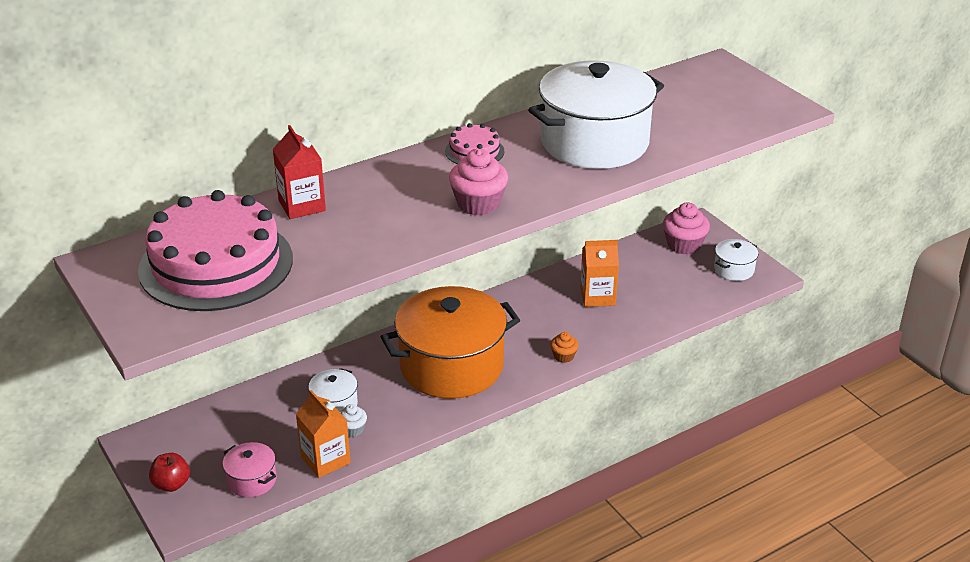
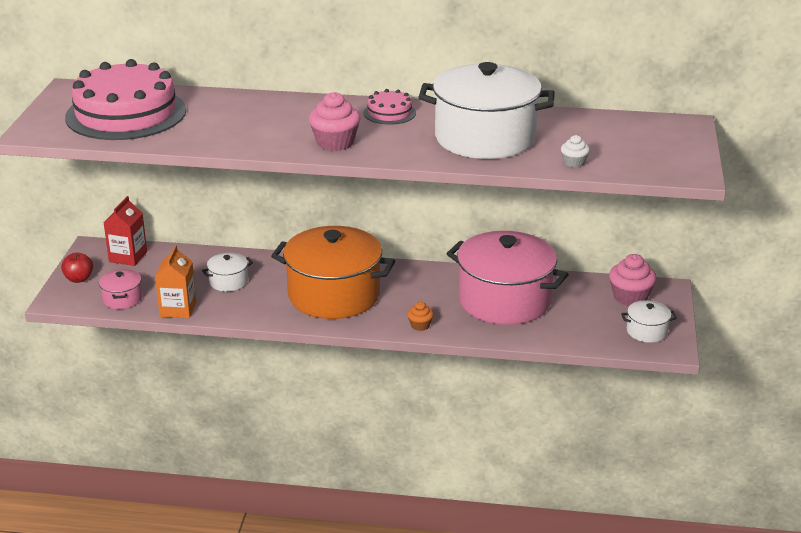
camera: 40 degrees right, 5 degrees down
red carton [273,125,326,219] -> red carton moved to [104,196,147,266]
white cupcake [340,404,367,437] -> white cupcake moved to [561,135,590,168]
orange carton [580,240,619,307] -> pink pot [446,231,569,325]

